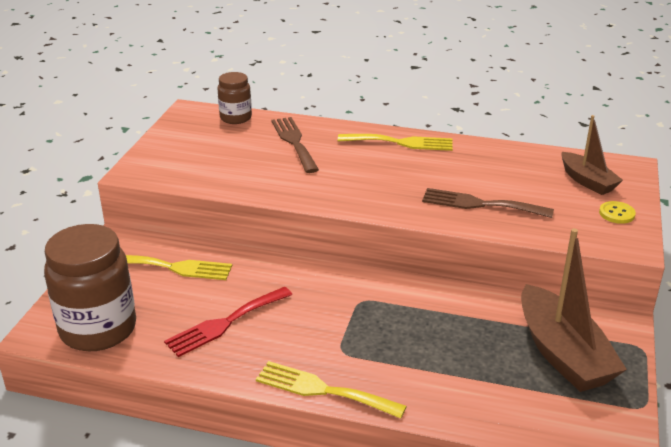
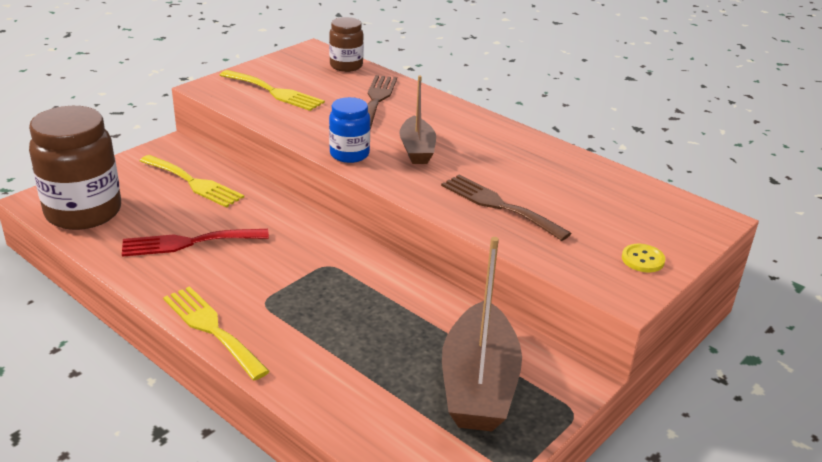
camera: 25 degrees right, 0 degrees up
yellow fork [338,134,453,151] -> yellow fork moved to [220,70,325,111]
brown boat [562,115,623,195] -> brown boat moved to [399,76,436,164]
none -> blue jar [329,97,370,163]

